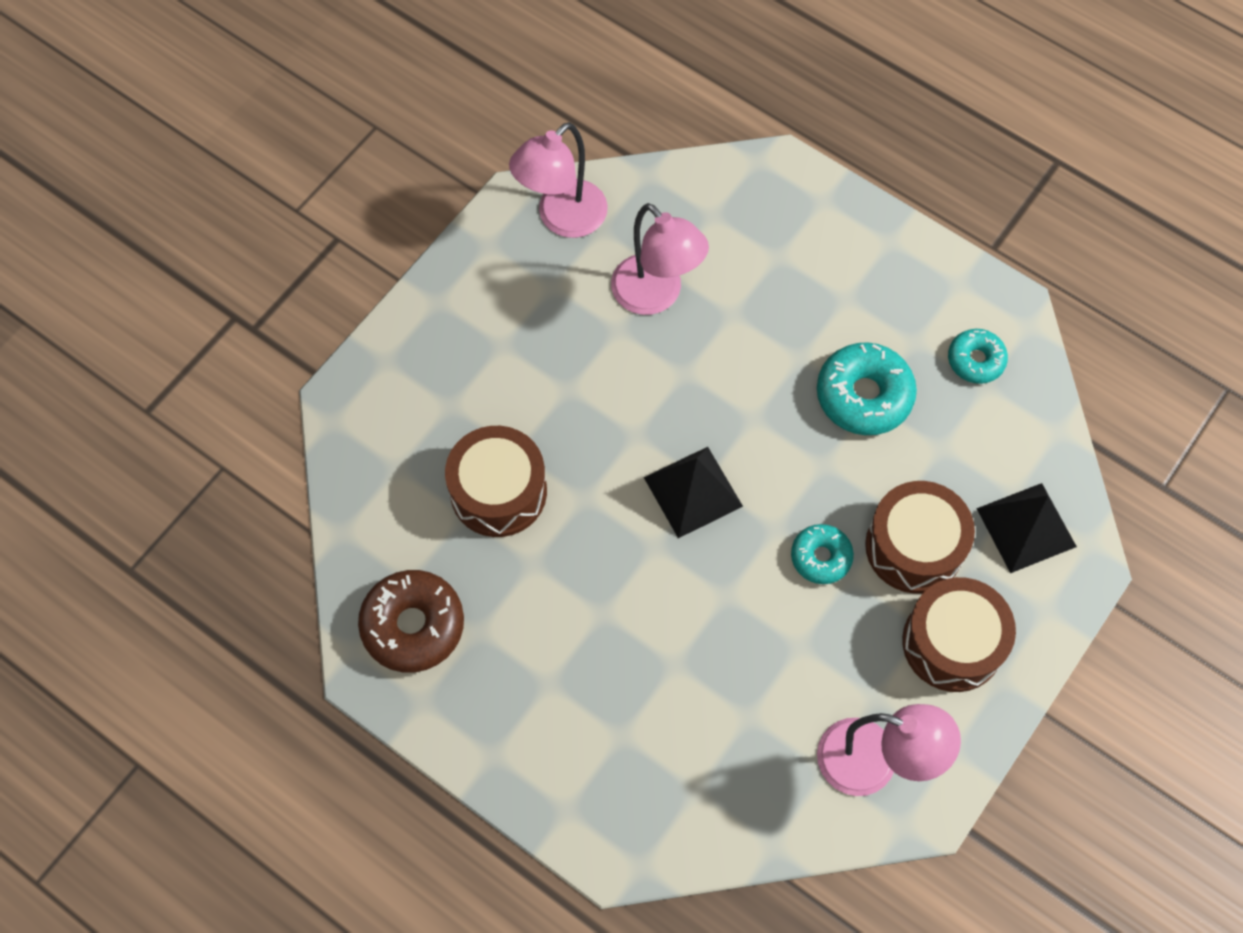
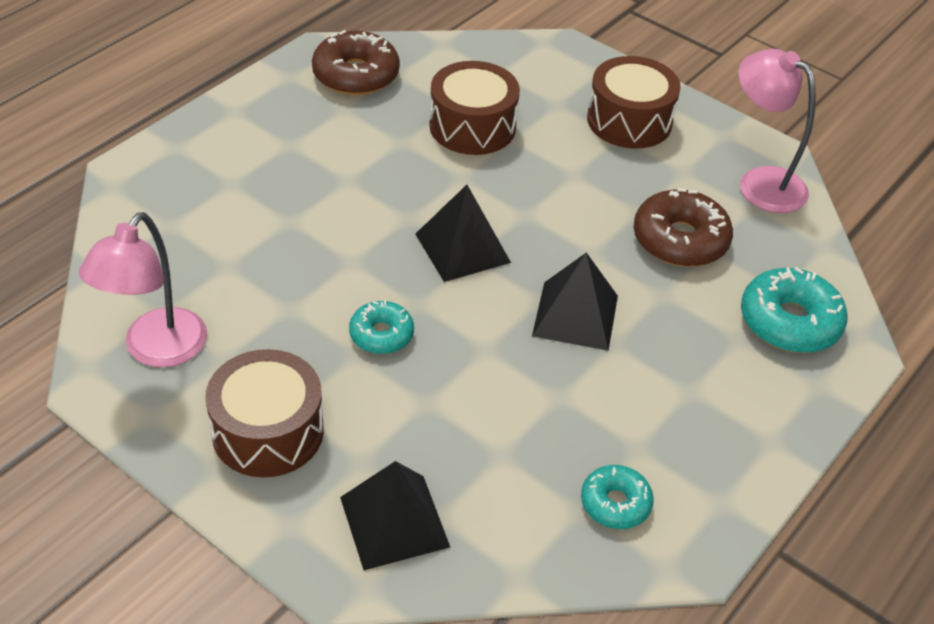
camera: 90 degrees right, 20 degrees down
pink lamp [611,203,709,315] -> brown donut [633,188,733,267]
turquoise donut [817,343,917,435] -> turquoise donut moved to [741,267,848,353]
brown drum [865,481,975,593] -> brown drum moved to [587,56,681,149]
none -> black pyramid [532,252,618,351]

